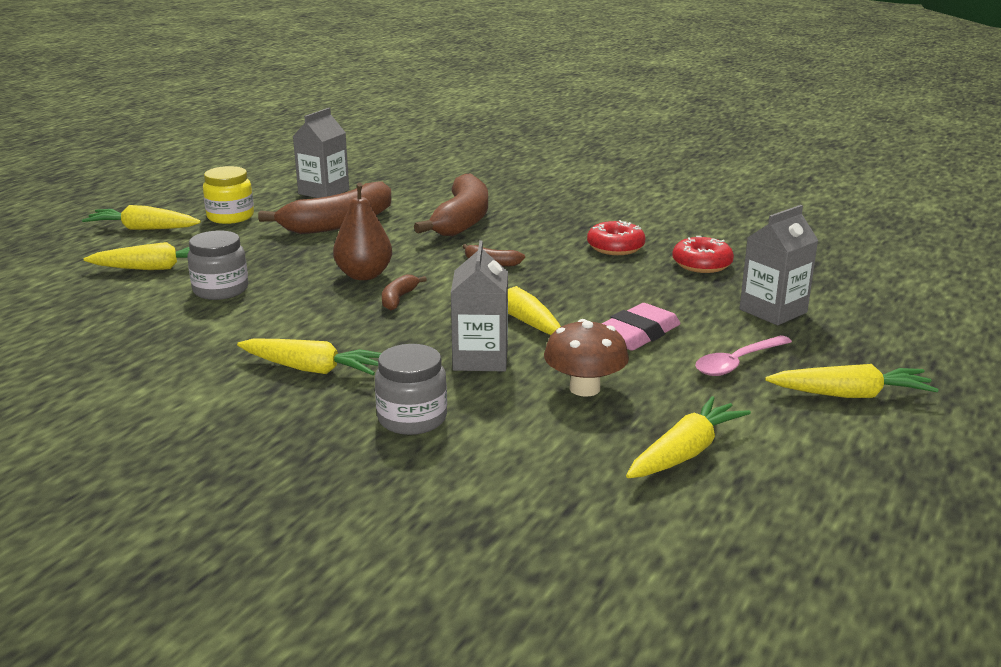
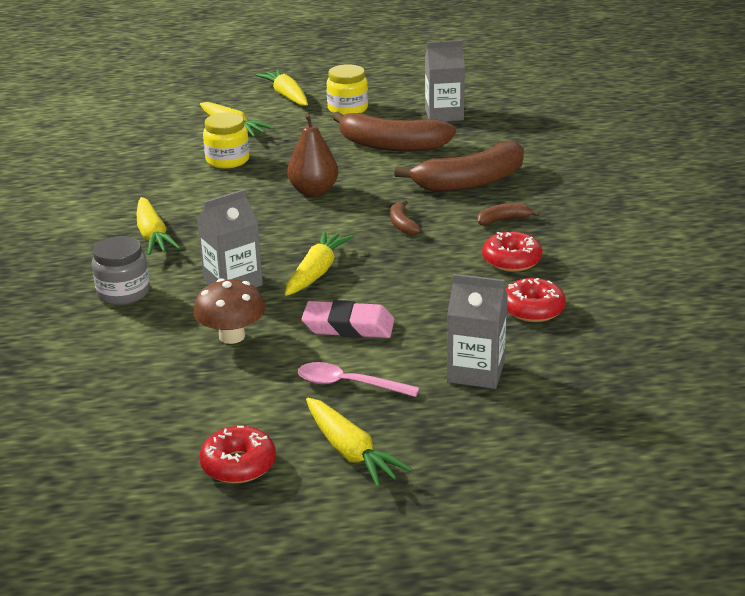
camera: 55 degrees right, 5 degrees up
grey jar [187,230,248,300] -> yellow jar [203,112,250,169]
brown banana [382,274,427,310] -> brown banana moved to [477,203,540,225]
yellow carrot [626,396,751,478] -> none
none -> red donut [199,426,276,483]

